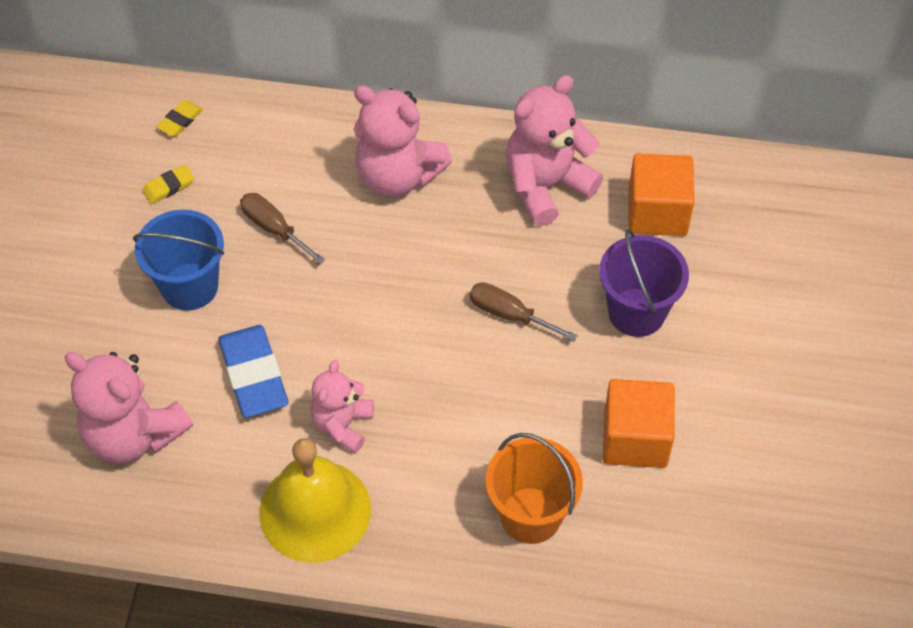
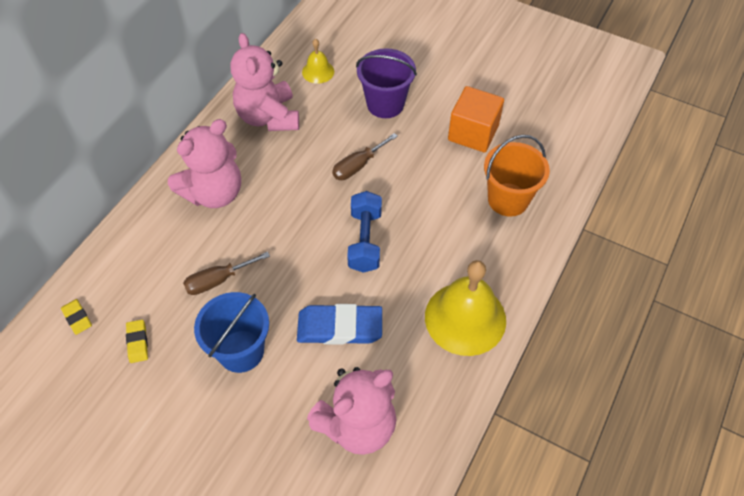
camera: 70 degrees left, 0 degrees up
pink teddy bear [310,360,373,453] -> none
orange cube [629,154,695,236] -> yellow bell [302,39,334,84]
none -> blue dumbbell [347,191,382,273]

